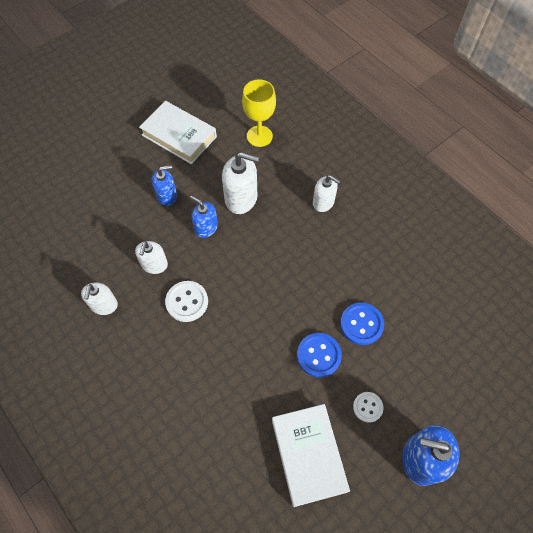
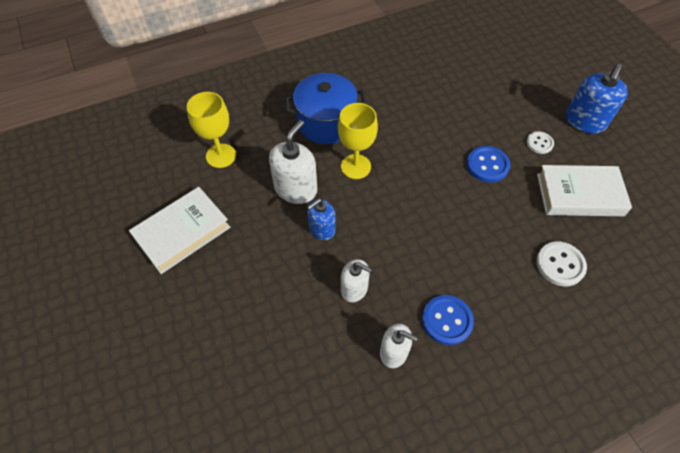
camera: 75 degrees left, 5 degrees down
blue soap dispenser [152,165,177,206] -> none
white button [165,281,208,322] -> white button moved to [536,242,587,286]
white soap dispenser [313,175,340,212] -> blue pot [285,73,366,144]
blue button [340,302,384,345] -> blue button moved to [422,295,474,345]
none -> yellow goblet [338,103,378,179]

